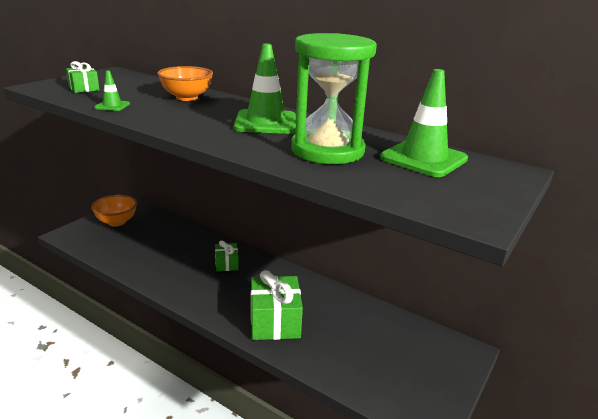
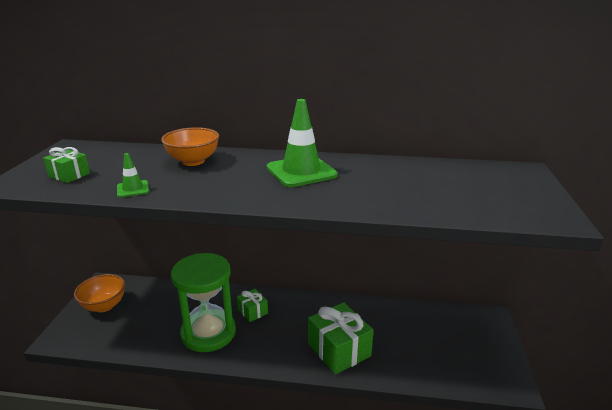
camera: 25 degrees left, 0 degrees up
green hourglass [291,33,377,164] -> green hourglass moved to [171,253,236,352]
green traffic cone [380,69,468,177] -> none

